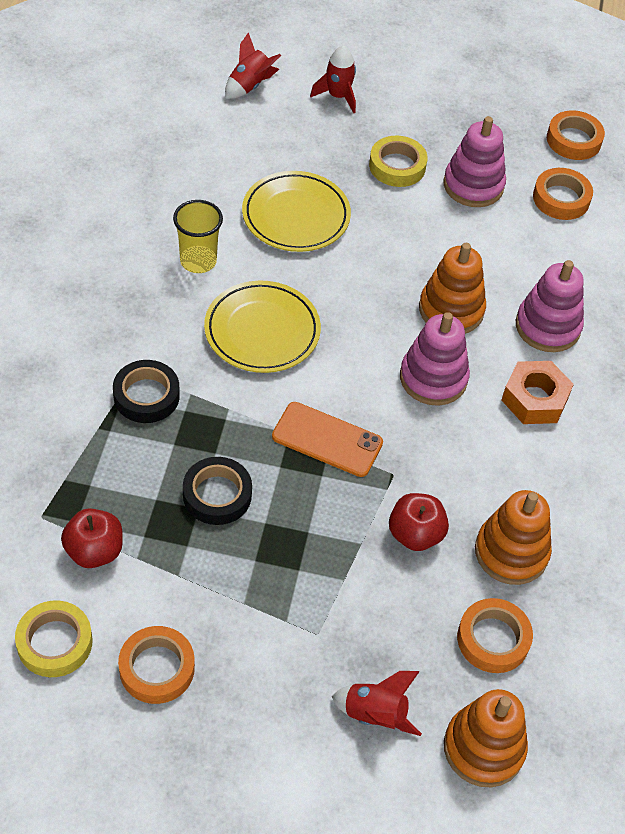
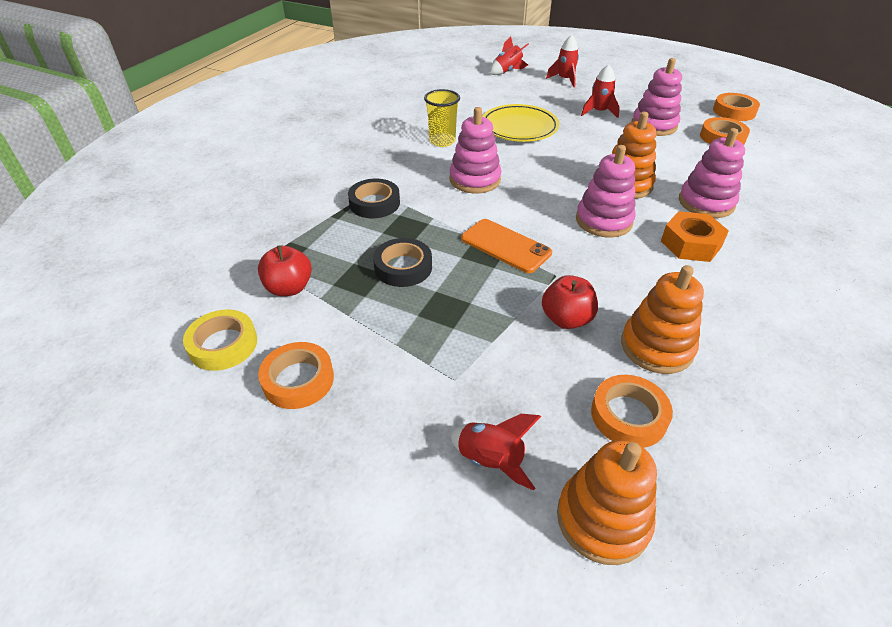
camera: 20 degrees right, 10 degrees down
yellow plate [204,281,321,373] -> pink stacking toy [449,107,501,194]
yellow tape [369,136,428,187] -> red rocket [581,64,620,118]

